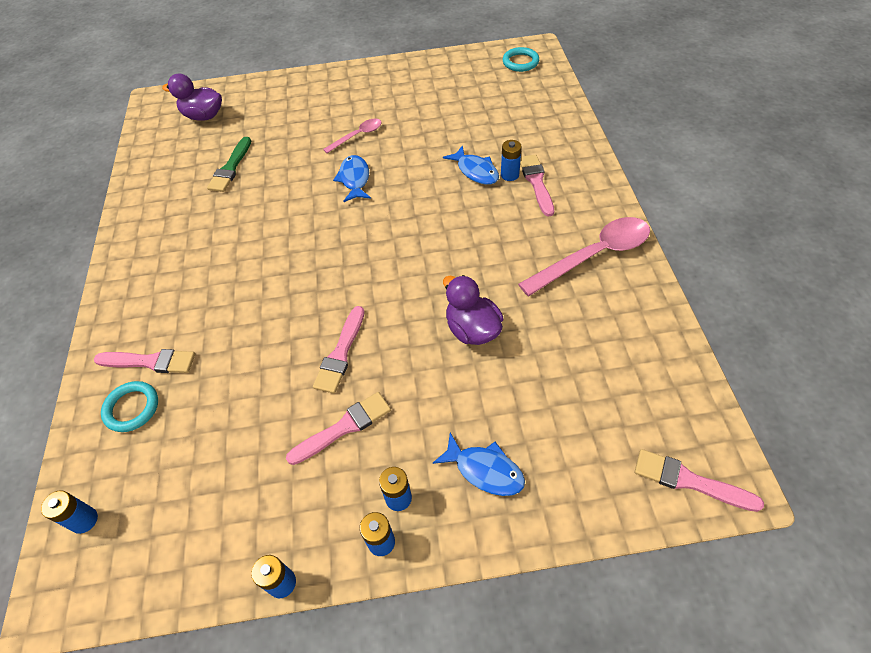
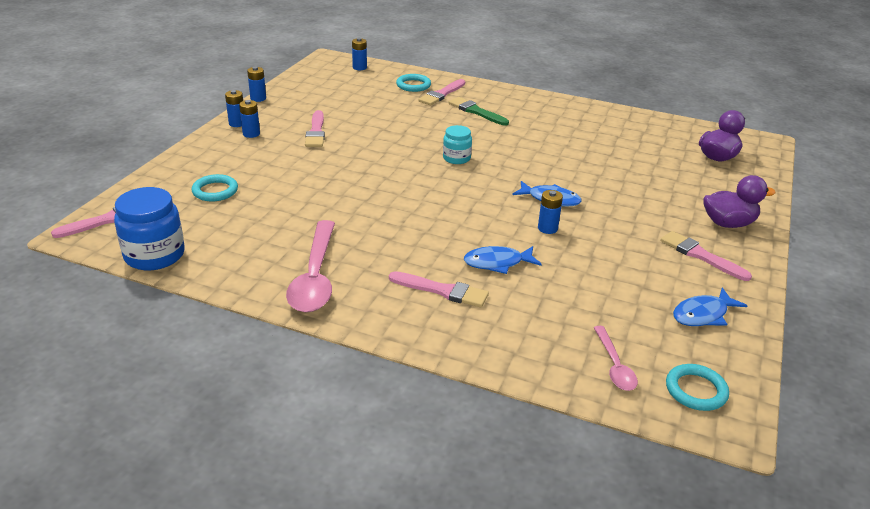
camera: 115 degrees right, 20 degrees down
green brush [207,137,251,192] -> green brush moved to [449,97,509,126]
pink brush [313,306,365,394] -> pink brush moved to [661,231,752,281]
pink spoon [323,119,381,153] -> pink spoon moved to [593,326,638,391]
blue fish [433,433,525,496] -> blue fish moved to [673,287,748,326]
purple duck [443,275,504,345] -> purple duck moved to [703,175,776,228]
blue battery [501,140,522,181] -> blue battery moved to [538,190,563,234]
none -> blue jar [114,187,185,270]
none -> turquoise ring [191,174,238,202]
none -> turquoise jar [443,125,472,164]

